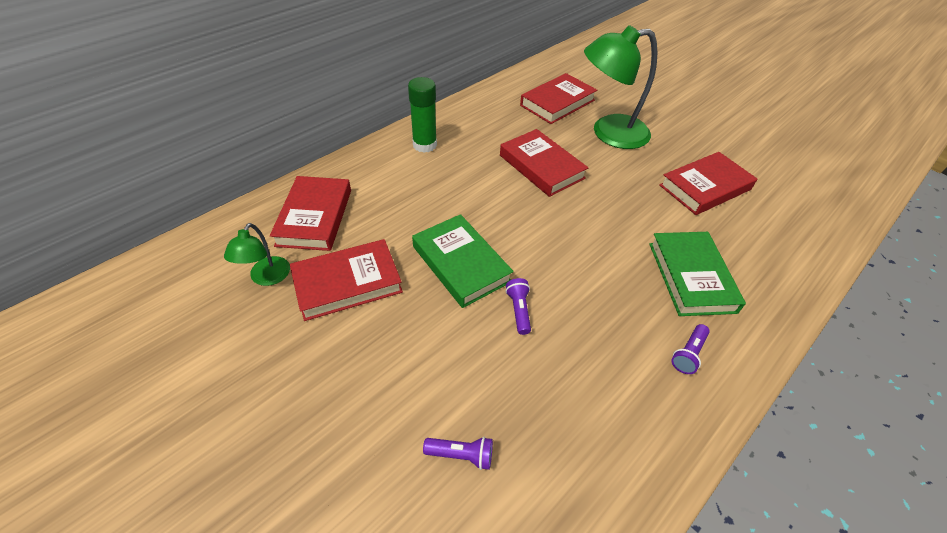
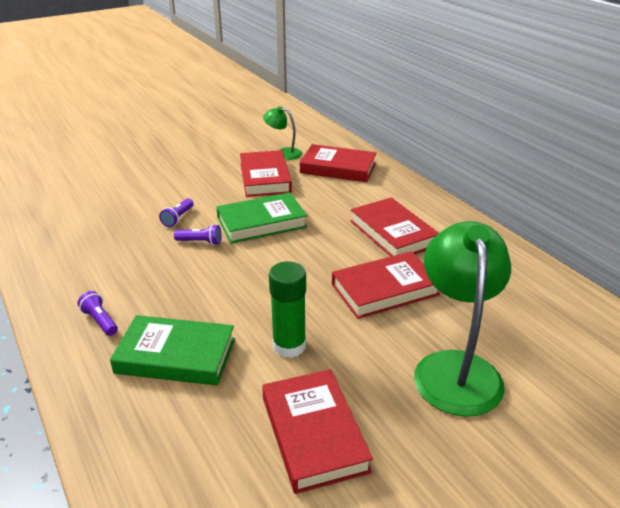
camera: 105 degrees right, 15 degrees down
green glue stick [408,77,437,153] -> green glue stick moved to [269,262,306,358]
purple flashlight [423,437,493,470] -> purple flashlight moved to [159,198,194,227]
red book [520,73,597,124] -> red book moved to [350,197,439,256]

